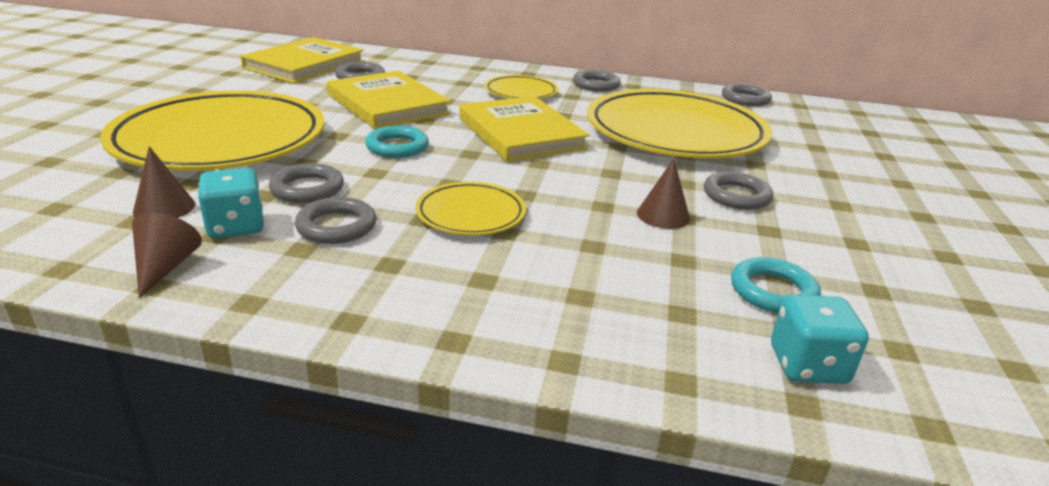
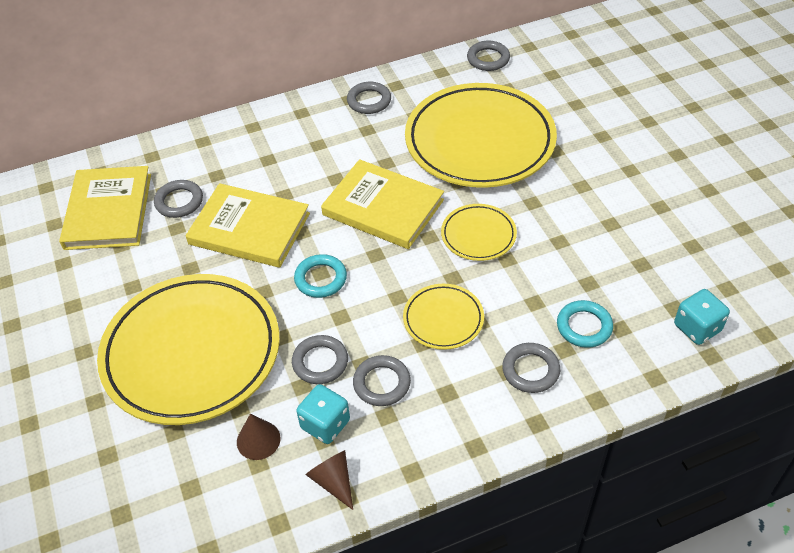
camera: 30 degrees left, 20 degrees up
yellow plate [485,75,558,99] -> yellow plate moved to [441,204,517,261]
brown cone [637,158,690,229] -> none
grey ring [704,171,773,210] -> grey ring moved to [502,343,560,393]
turquoise ring [731,257,821,313] -> turquoise ring moved to [557,300,613,348]

